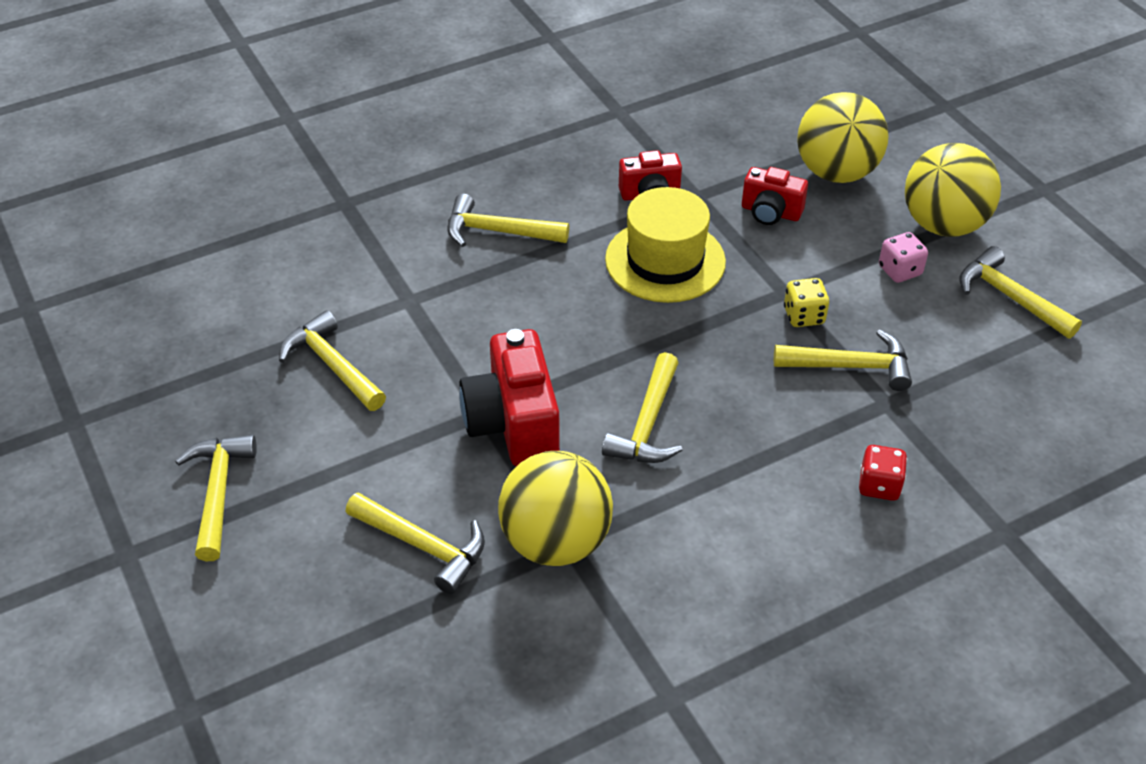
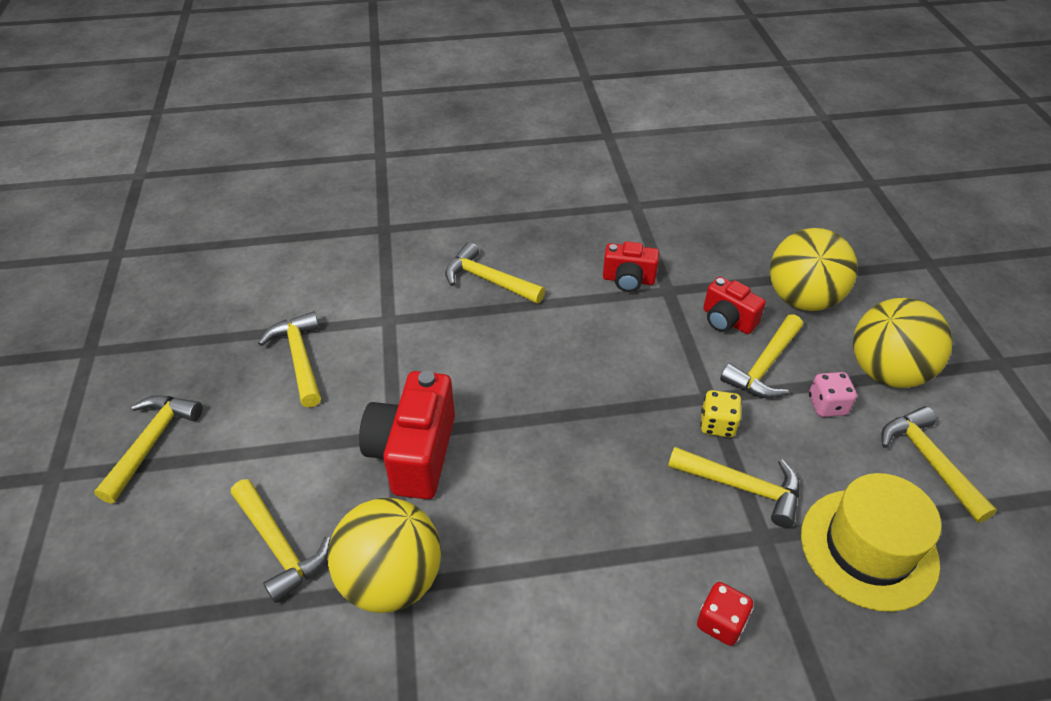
camera: 20 degrees right, 0 degrees up
yellow hammer [602,352,682,463] -> yellow hammer moved to [720,314,803,399]
yellow hat [605,187,726,303] -> yellow hat moved to [801,473,941,612]

